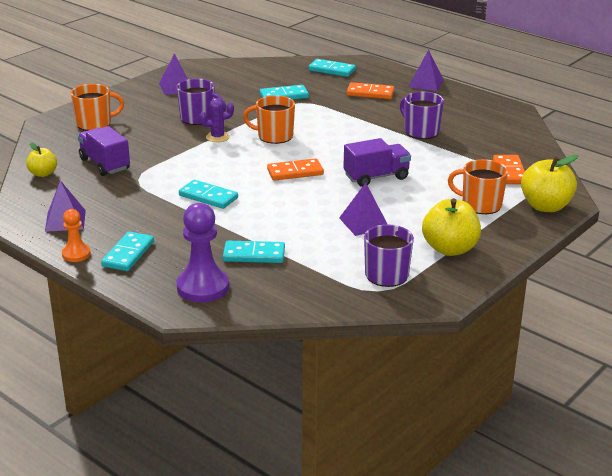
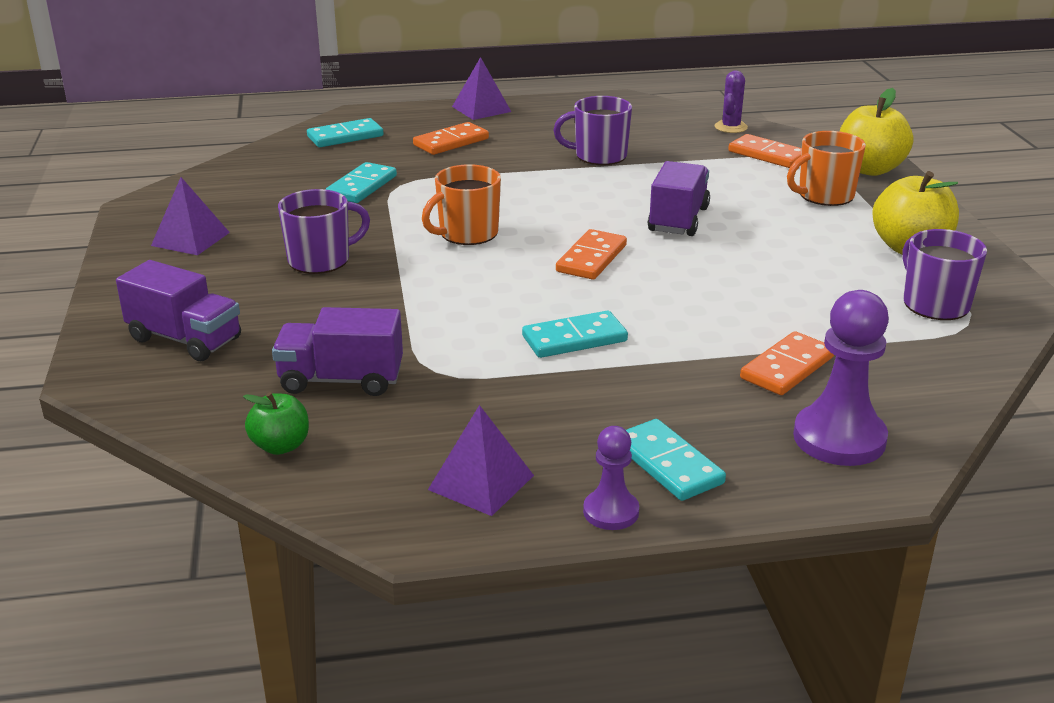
camera: 50 degrees left, 0 degrees up
yellow apple [26,142,57,177] -> green apple [243,392,309,455]
orange pawn [62,209,91,262] -> purple pawn [583,426,639,530]
orange mug [71,84,124,131] -> purple truck [116,260,241,361]
purple cactus [199,98,234,142] -> purple cactus moved to [714,70,748,133]
turquoise domino [223,241,285,263] -> orange domino [740,331,834,395]
purple pyramid [339,183,387,236] -> none

